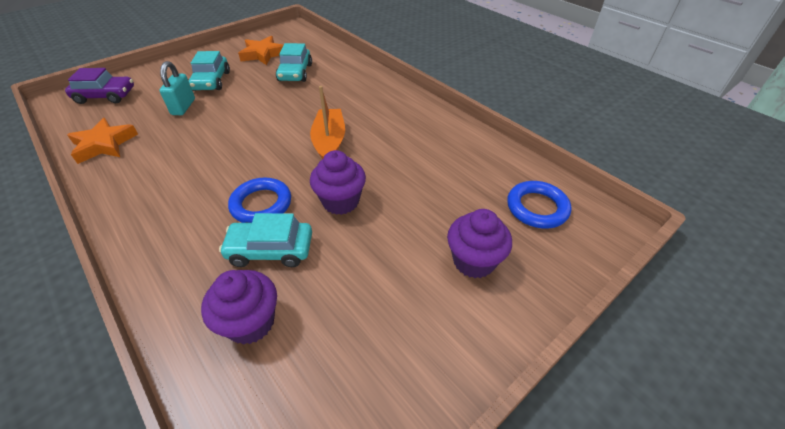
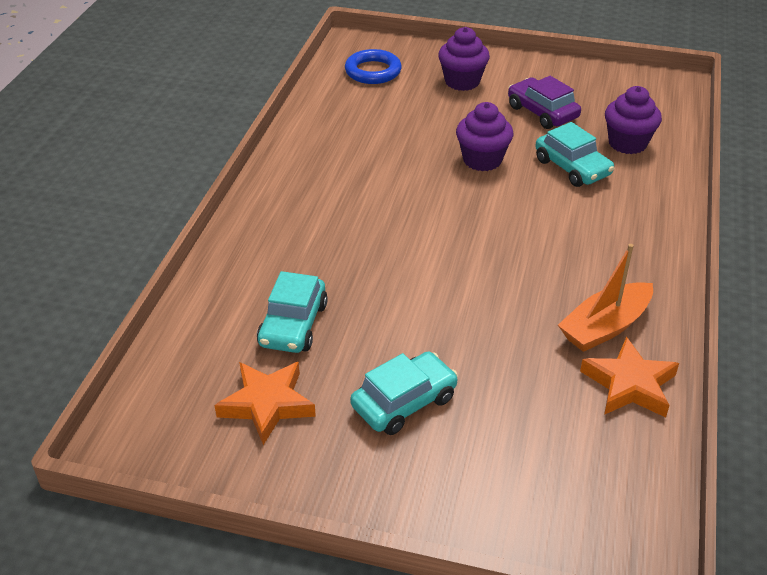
camera: 125 degrees left, 5 degrees down
purple car [65,68,134,104] -> purple car moved to [508,76,581,129]
turquoise padlock [159,61,195,115] -> none
blue ring [228,178,291,223] -> none
turquoise car [276,43,312,82] -> turquoise car turned 135 degrees clockwise [257,271,328,353]
orange boat [310,86,345,159] -> orange boat moved to [558,244,653,352]

